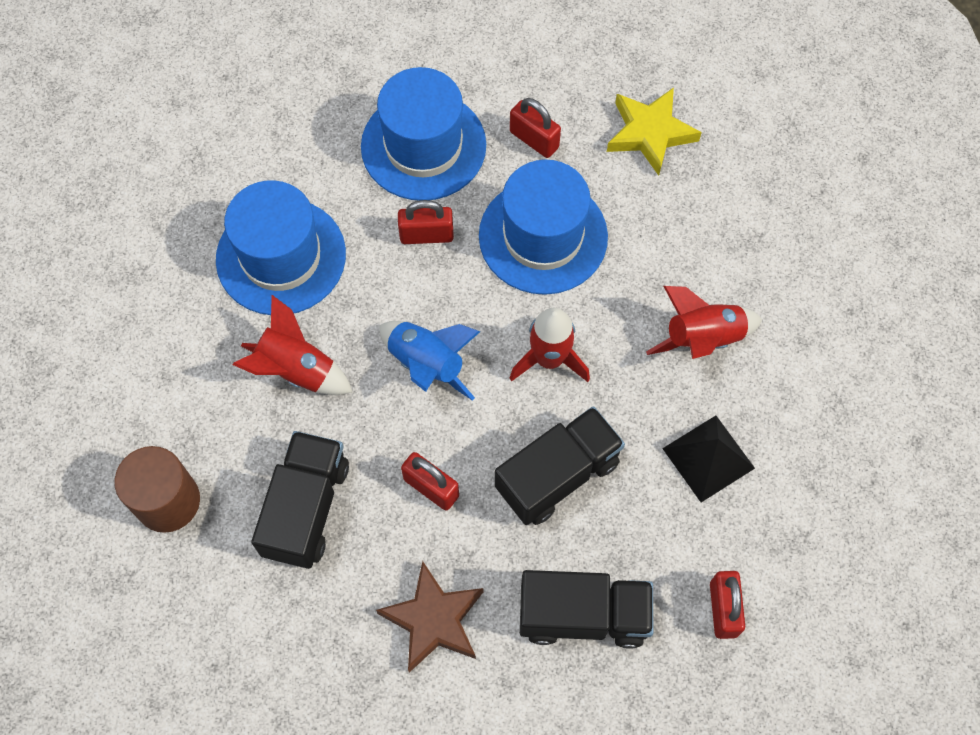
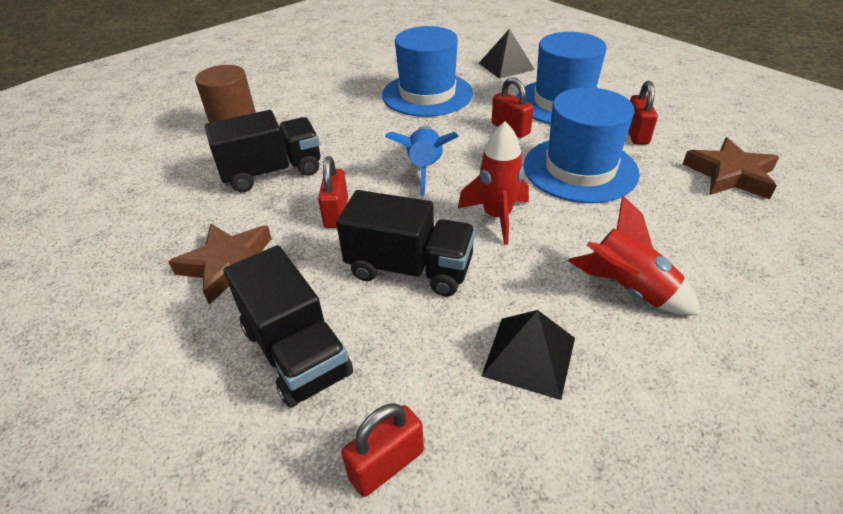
camera: 55 degrees right, 25 degrees down
red rocket [233,295,352,395] -> none
yellow star [607,87,702,176] -> brown star [683,137,779,199]
none -> black pyramid [479,29,535,79]

